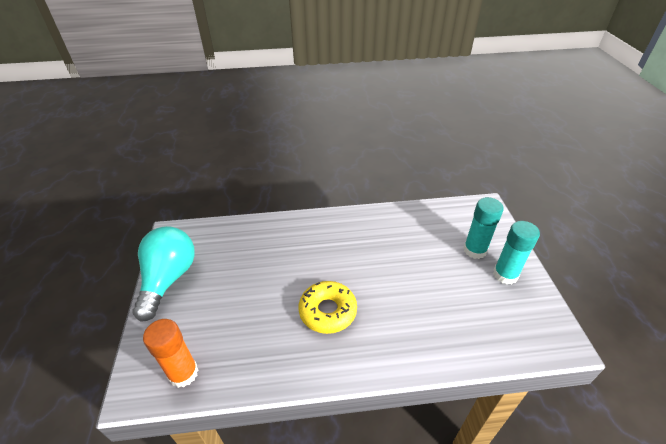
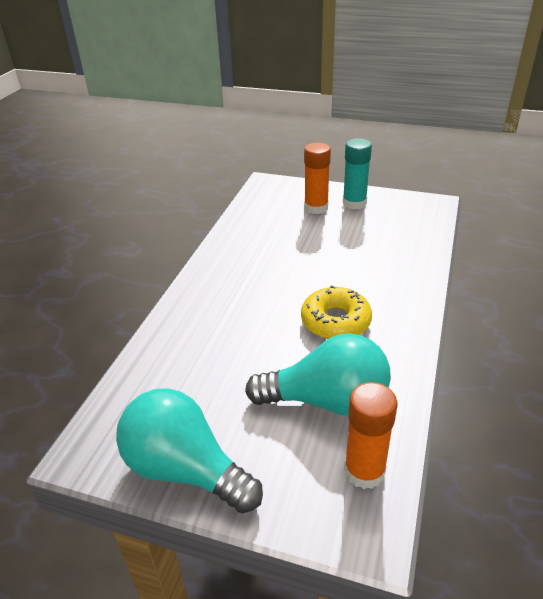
camera: 65 degrees left, 5 degrees down
turquoise glue stick [463,197,504,259] -> orange glue stick [304,143,331,214]
none -> turquoise light bulb [245,333,391,416]

